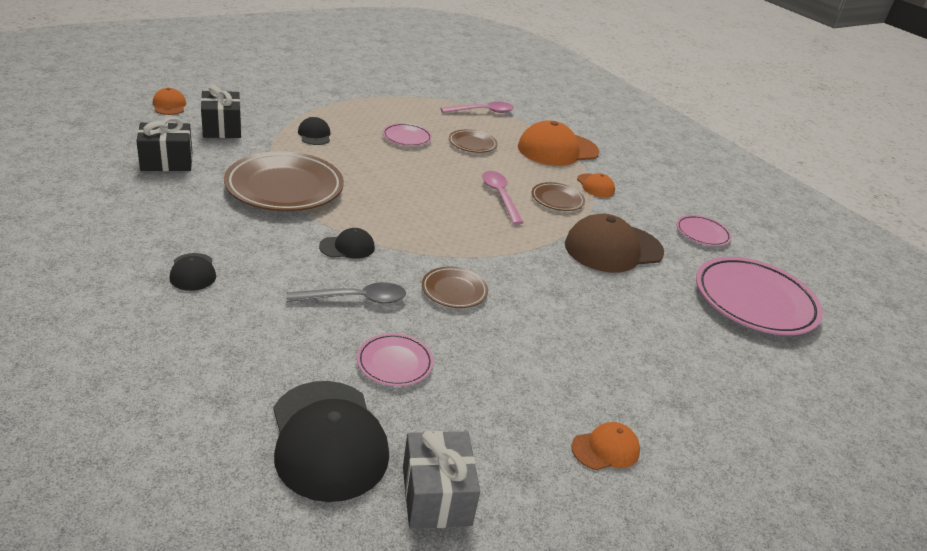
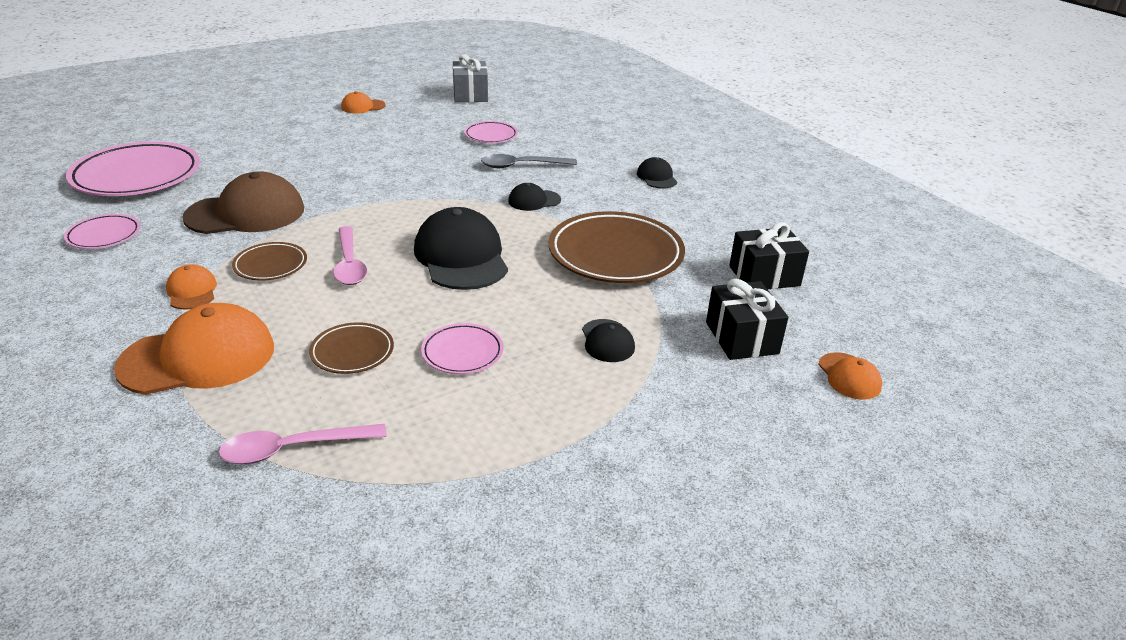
camera: 175 degrees left, 0 degrees up
black cap [273,381,389,502] -> black cap moved to [414,207,508,290]
brown plate [422,266,488,308] -> none

